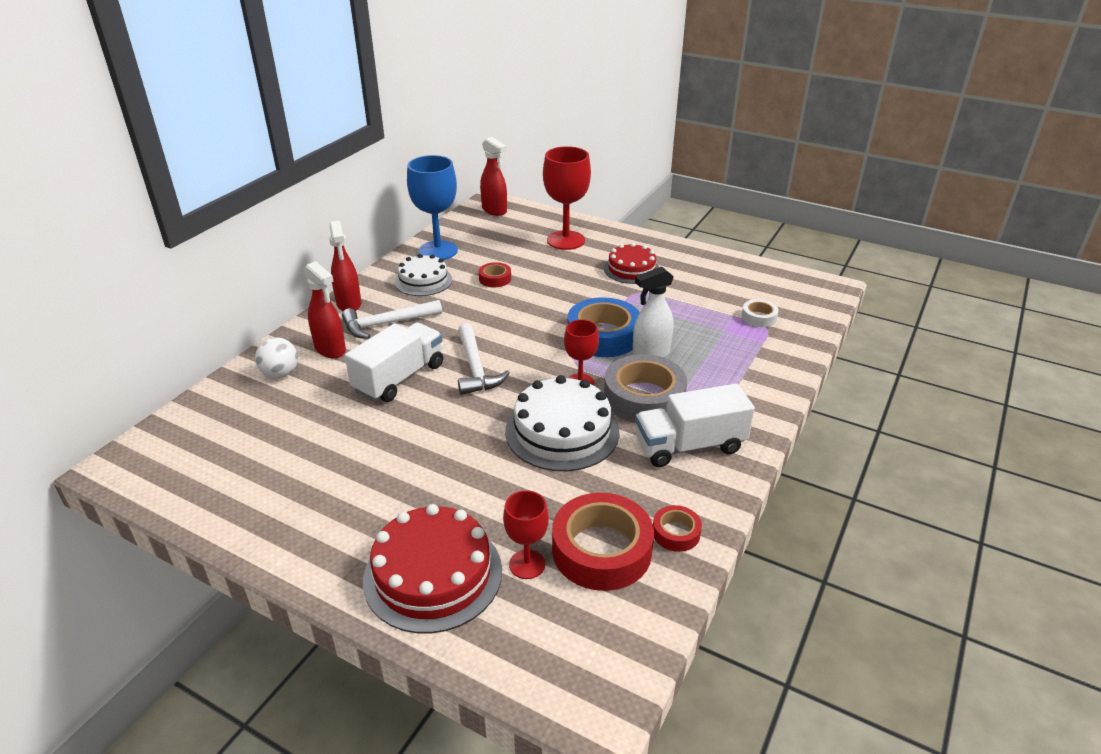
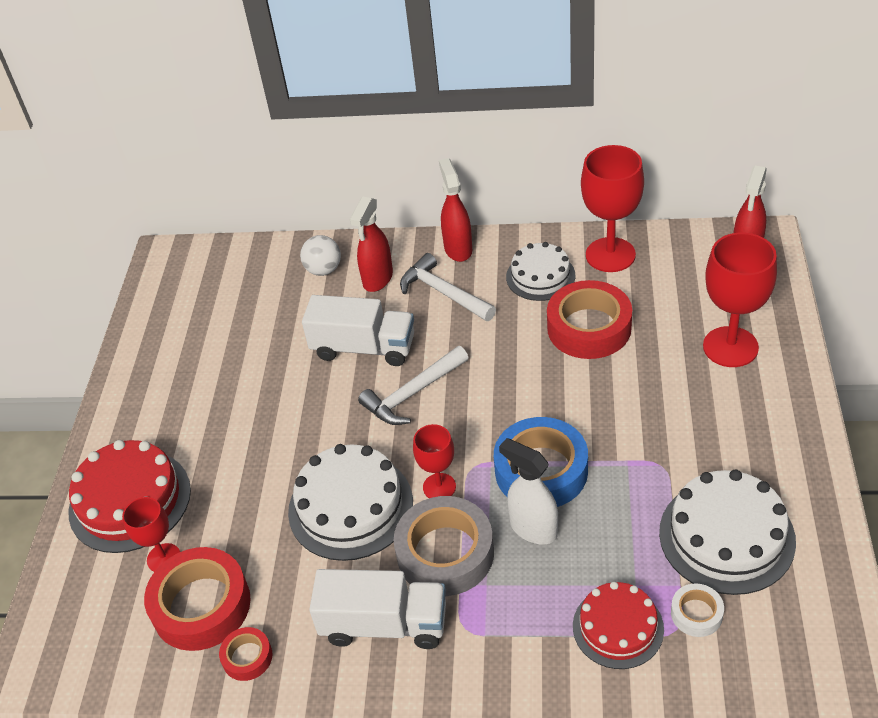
camera: 70 degrees right, 10 degrees up
red spray bottle [329,221,361,311] -> red spray bottle turned 120 degrees clockwise [439,158,472,262]
blue goblet [407,155,458,260] -> red goblet [581,145,644,272]
red tape [479,262,511,287] -> red tape [547,280,632,359], size x2.04
red cake [604,243,659,284] -> red cake moved to [573,582,664,669]
white truck [635,384,755,467] -> white truck turned 135 degrees clockwise [309,569,446,649]
none -> white cake [659,470,796,595]

